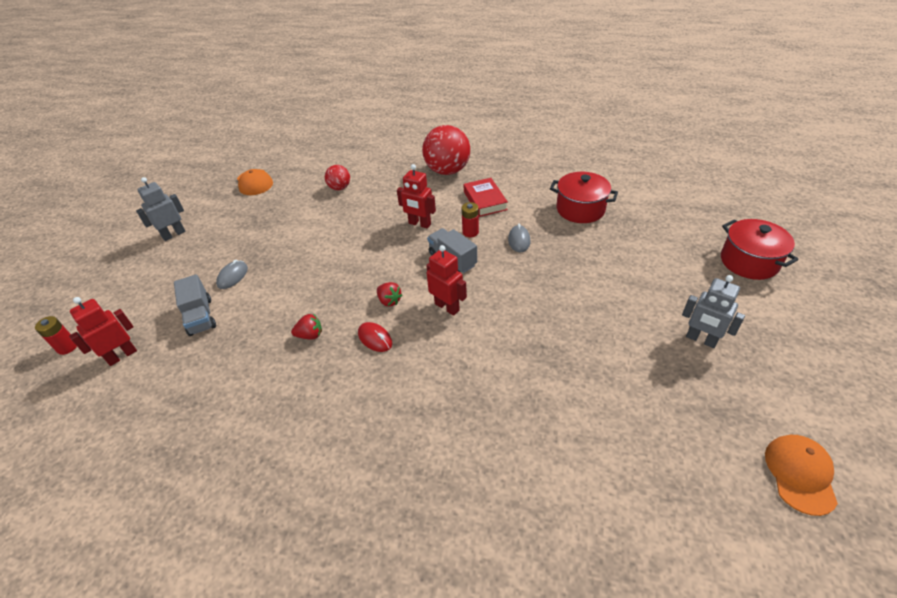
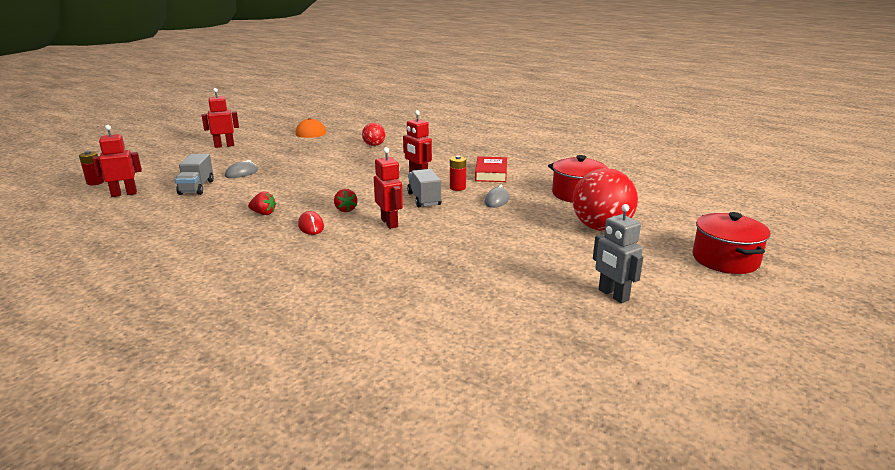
camera: 20 degrees right, 20 degrees down
grey robot [136,177,186,241] -> red robot [202,88,239,148]
red ball [422,125,470,175] -> red ball moved to [573,168,638,231]
orange cap [765,435,838,516] -> none

